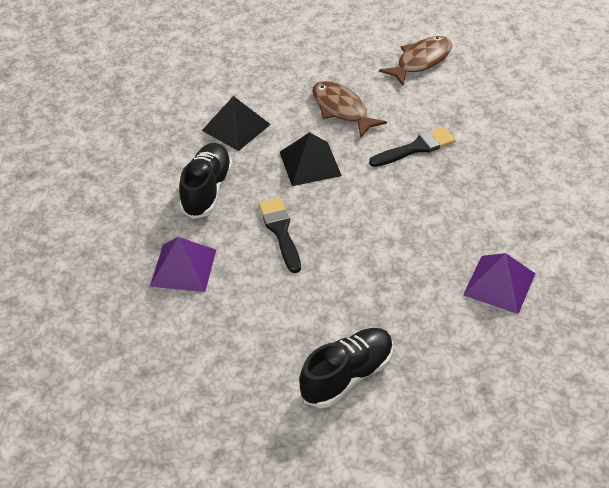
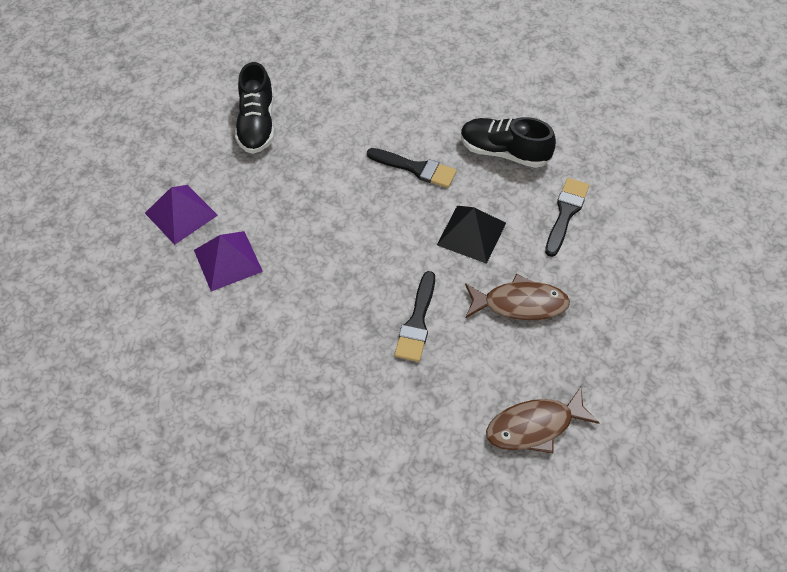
camera: 130 degrees right, 10 degrees up
purple pyramid [150,237,216,292] -> purple pyramid moved to [145,185,218,245]
black shoe [179,143,233,219] -> black shoe turned 150 degrees clockwise [461,117,556,168]
black pyramid [202,96,271,151] -> black brush [545,178,589,257]
brown fish [379,36,452,86] -> brown fish turned 75 degrees clockwise [486,387,599,453]

